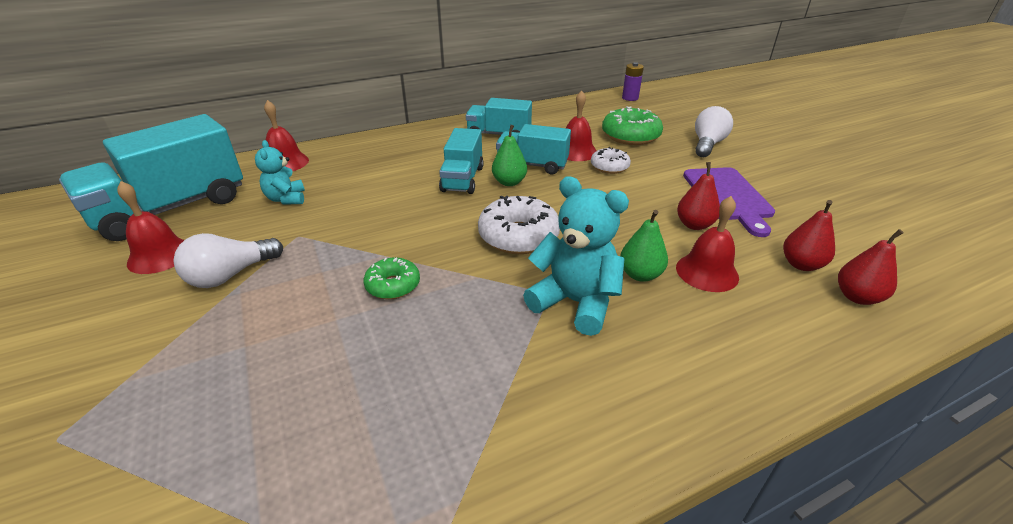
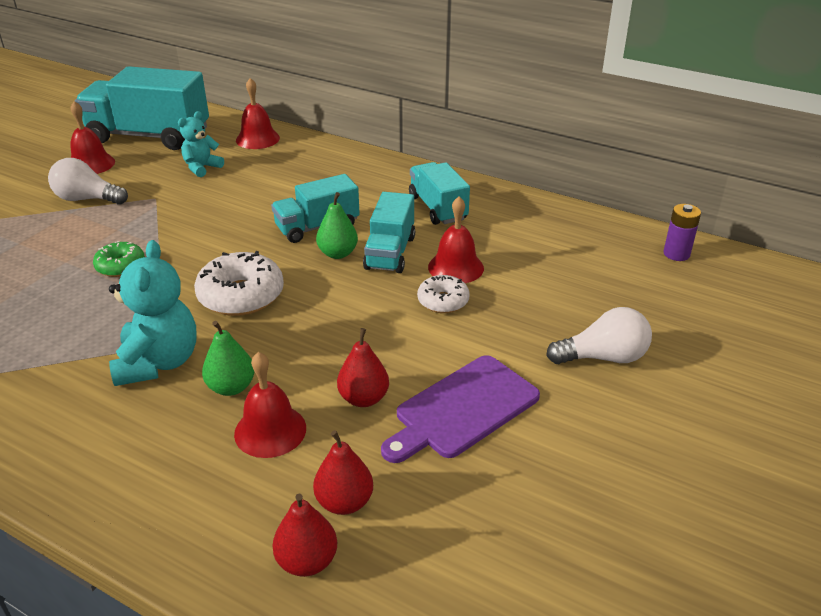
camera: 55 degrees right, 0 degrees up
turquoise truck [496,124,571,175] -> turquoise truck turned 150 degrees counterclockwise [363,192,415,273]
green donut [602,106,663,145] -> none

